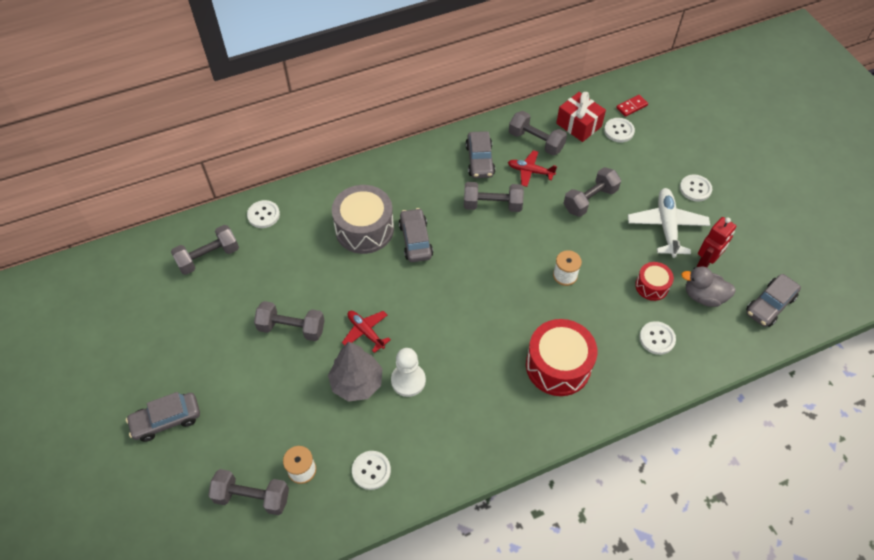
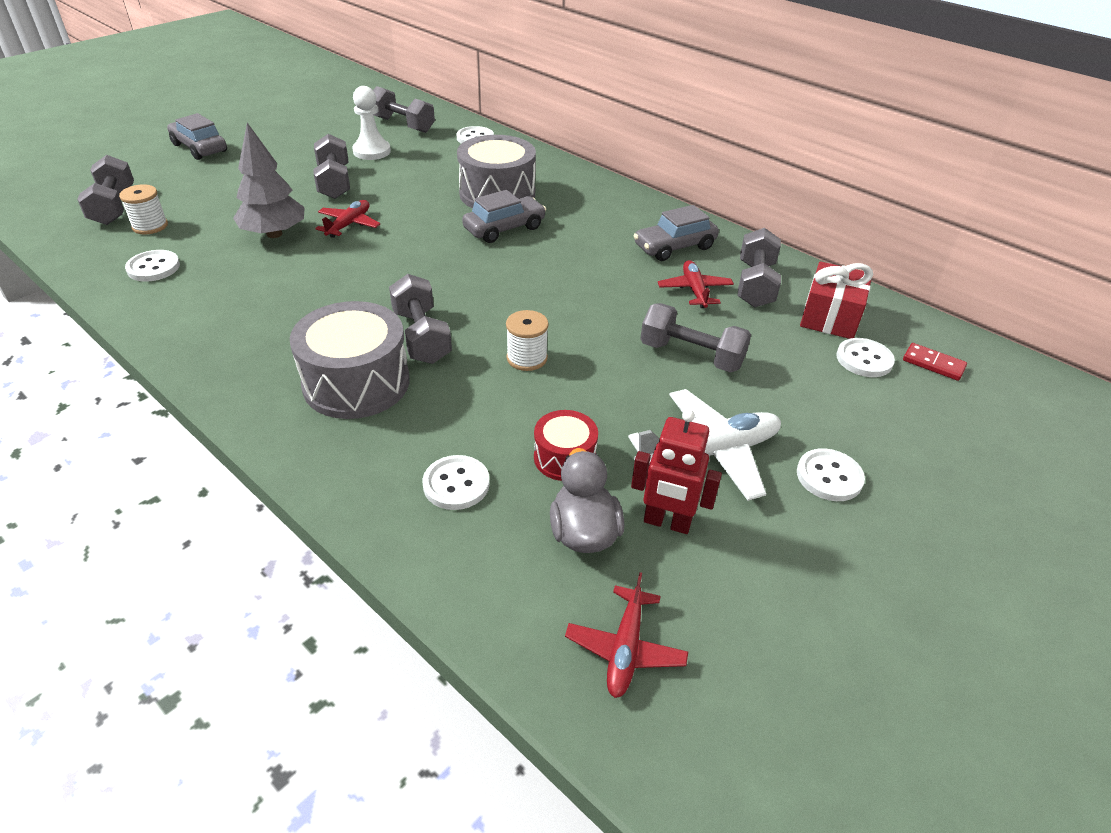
camera: 65 degrees right, 15 degrees down
white pawn [391,348,426,397] -> white pawn moved to [352,86,391,160]
grey dumbbell [464,182,524,212] -> grey dumbbell moved to [389,274,452,364]
red drum [526,319,597,396] -> grey drum [290,301,410,419]
grey car [746,274,801,327] -> red plane [565,572,688,698]

